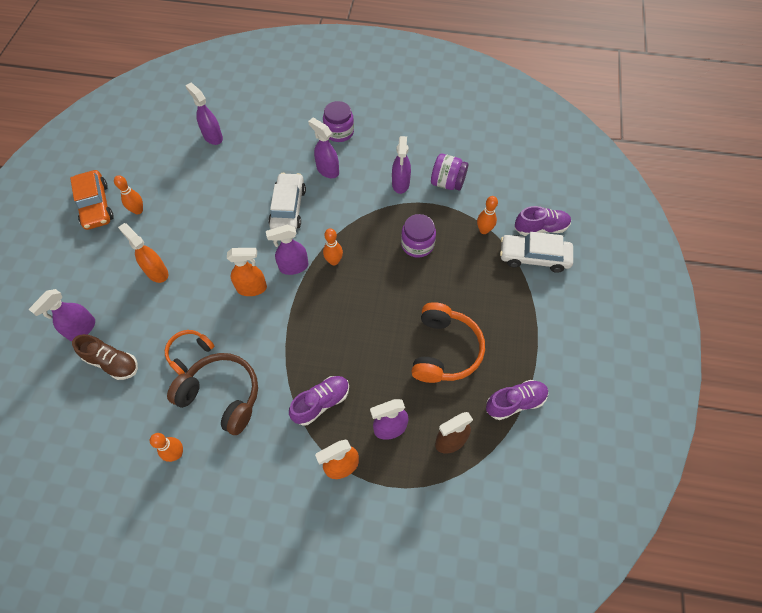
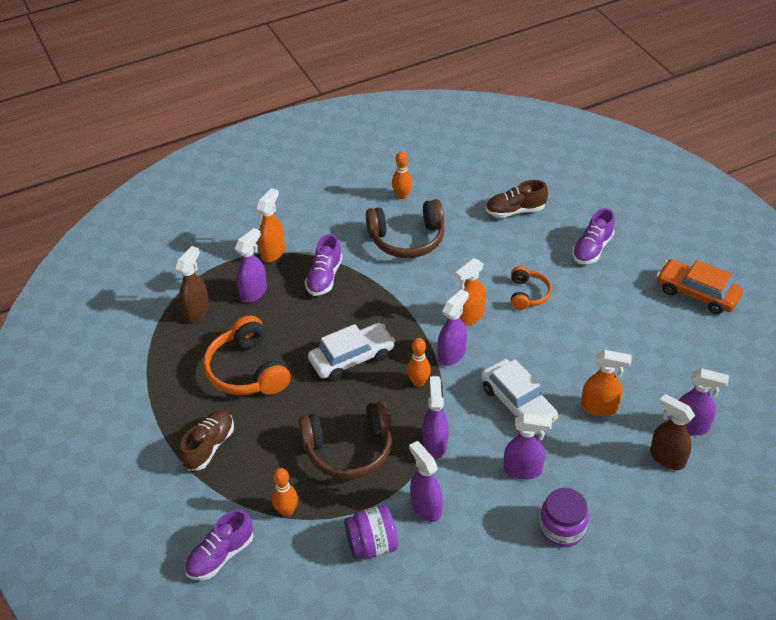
camera: 145 degrees right, 15 degrees down
purple spray bottle [28,289,95,341] -> purple spray bottle moved to [423,376,448,459]
orange bowling pin [114,175,143,215] -> none
orange spray bottle [118,223,168,283] -> orange spray bottle moved to [581,350,632,416]
orange headphones [165,330,214,375] -> orange headphones moved to [511,266,552,310]
purple jar [401,214,436,258] -> brown headphones [299,401,392,479]
purple shoe [486,380,548,420] -> purple shoe moved to [572,208,615,264]
white car [500,232,573,273] -> white car moved to [308,323,395,381]
none -> brown shoe [180,410,234,471]
none -> brown spray bottle [650,394,695,470]

